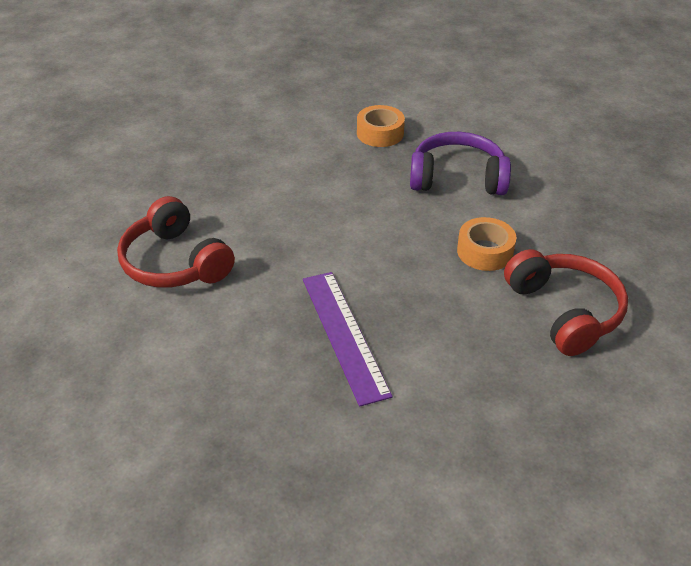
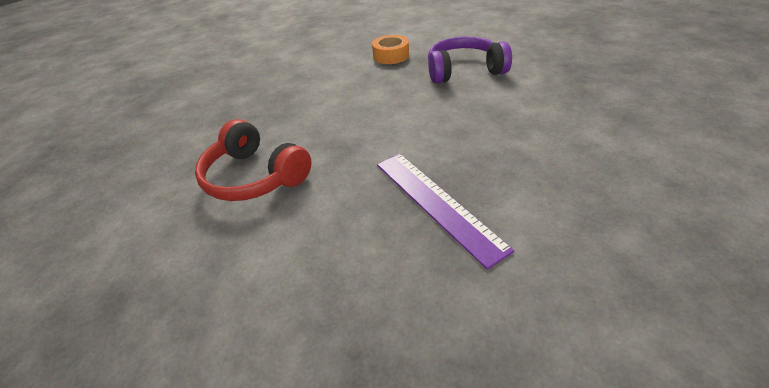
camera: 10 degrees left, 0 degrees up
orange tape [457,217,516,271] -> none
red headphones [504,249,628,356] -> none

